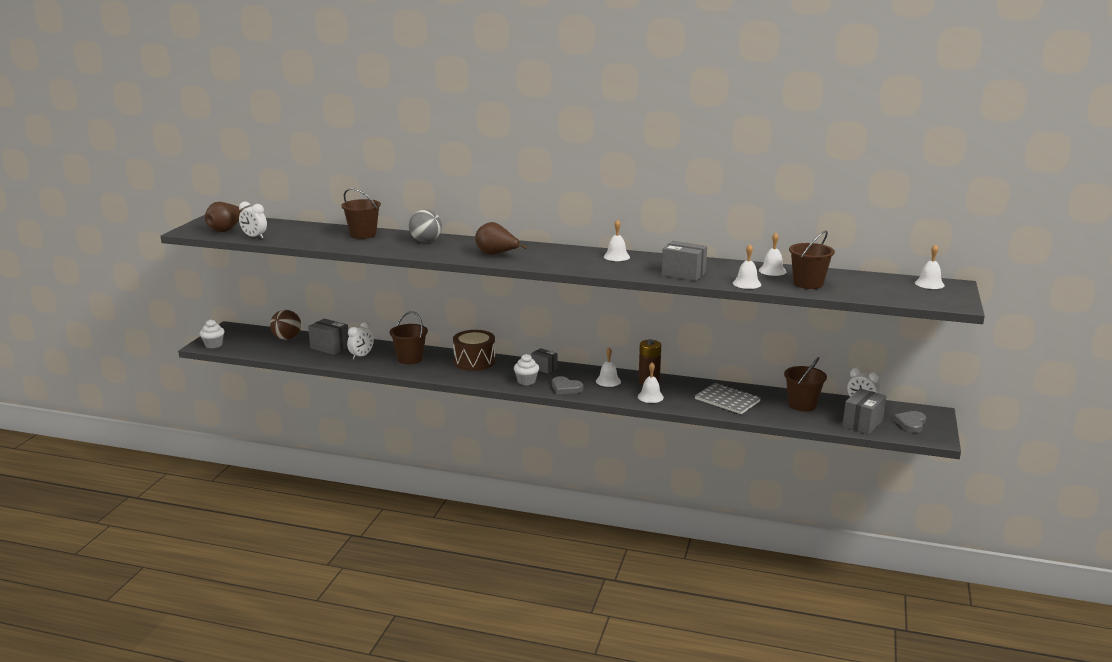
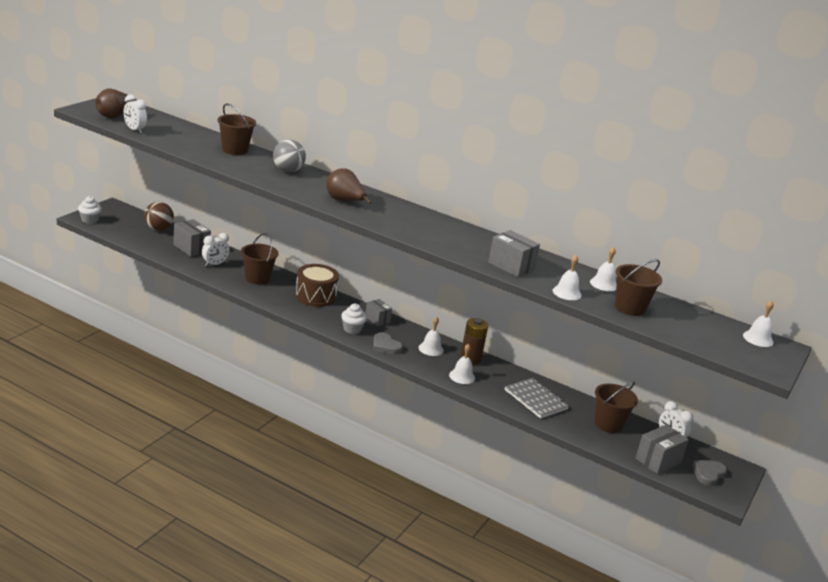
camera: 10 degrees right, 5 degrees up
white bell [604,220,630,261] -> none

